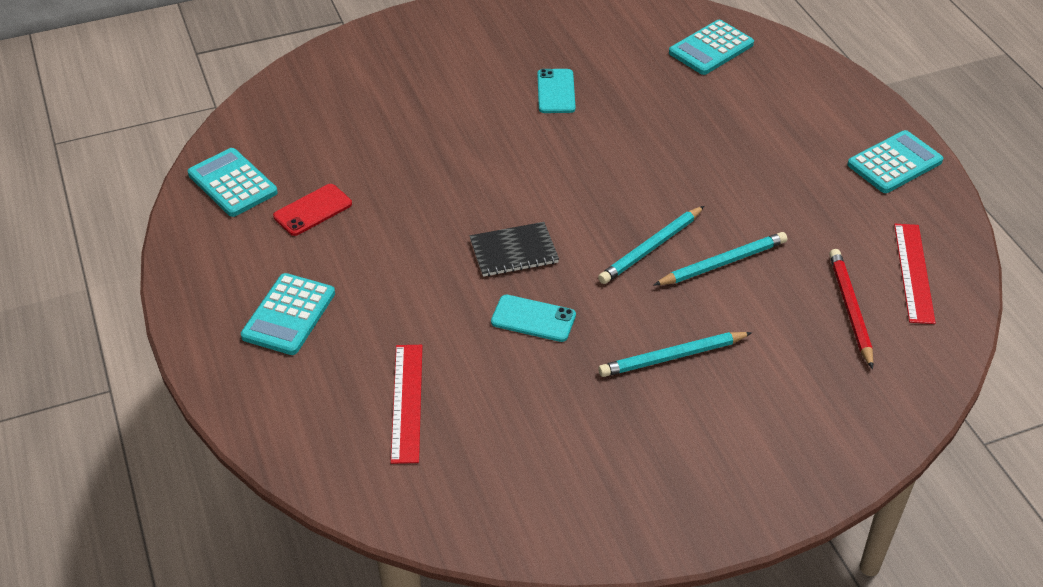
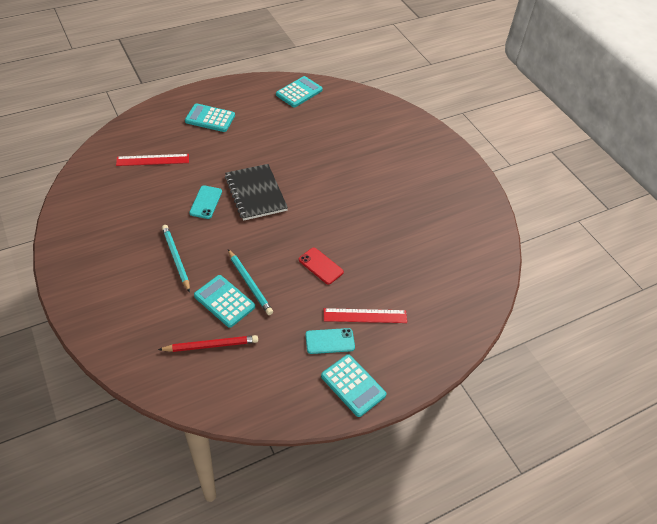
camera: 80 degrees right, 5 degrees up
red phone [273,184,352,236] -> red phone moved to [299,248,344,285]
black notebook [470,222,559,277] -> black notebook [225,164,288,221], size x1.54
turquoise phone [537,69,575,113] -> turquoise phone moved to [305,328,355,354]
turquoise pencil [598,206,704,284] -> none
turquoise calculator [669,20,754,75] -> turquoise calculator moved to [194,275,255,328]
red ruler [894,224,936,324] -> red ruler moved to [324,308,407,323]

